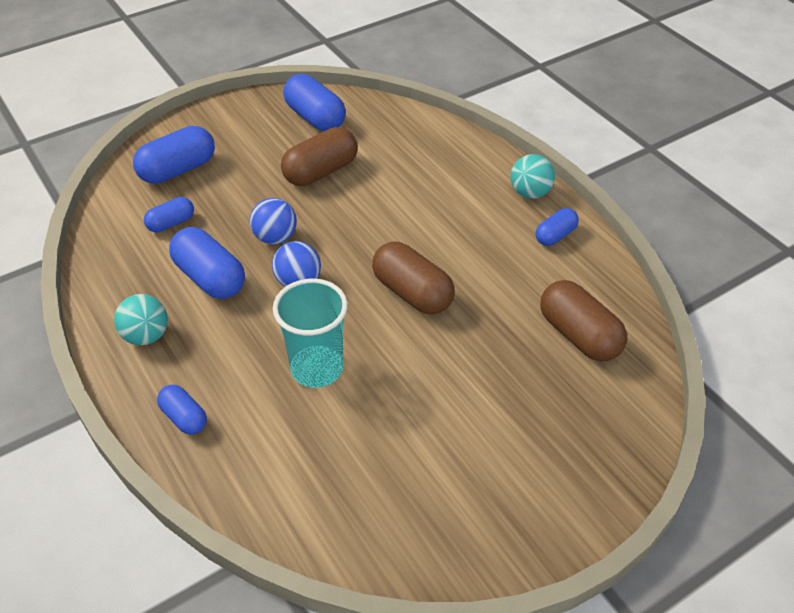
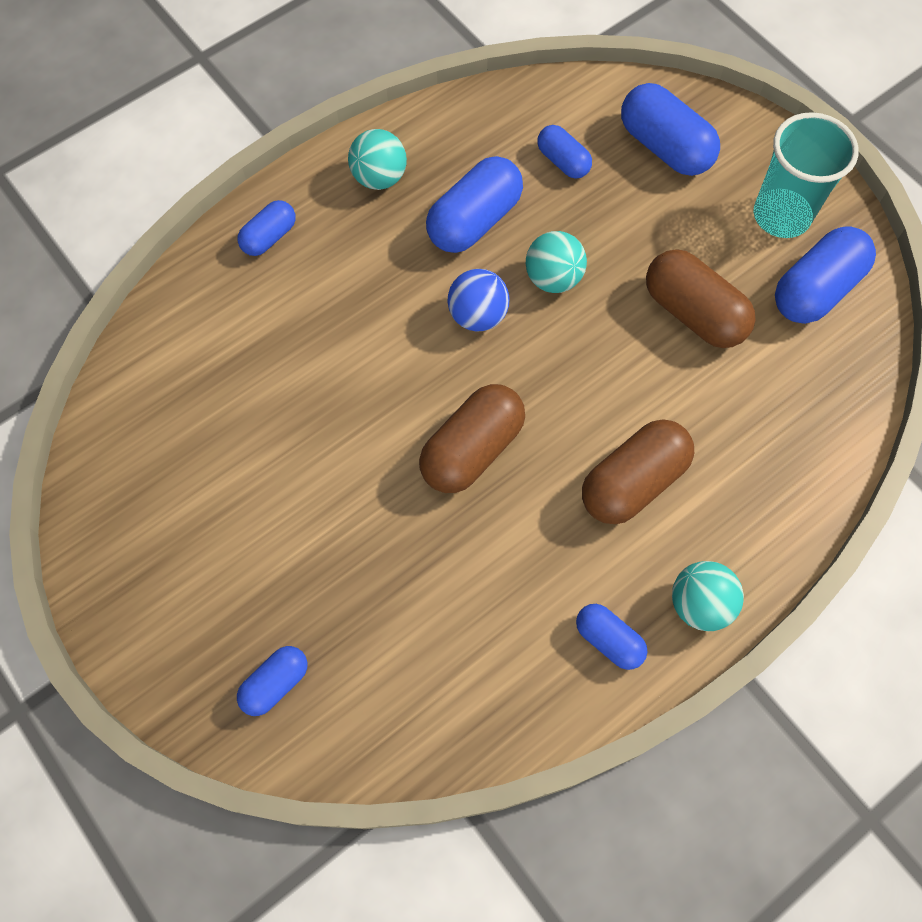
camera: 85 degrees right, 20 degrees up
blue ball [250,198,297,245] -> turquoise ball [526,231,587,293]
turquoise cup [273,279,348,388] -> turquoise cup moved to [754,112,859,238]
brown capsule [540,280,627,362] -> brown capsule moved to [582,419,694,524]
none -> blue capsule [237,646,307,716]

